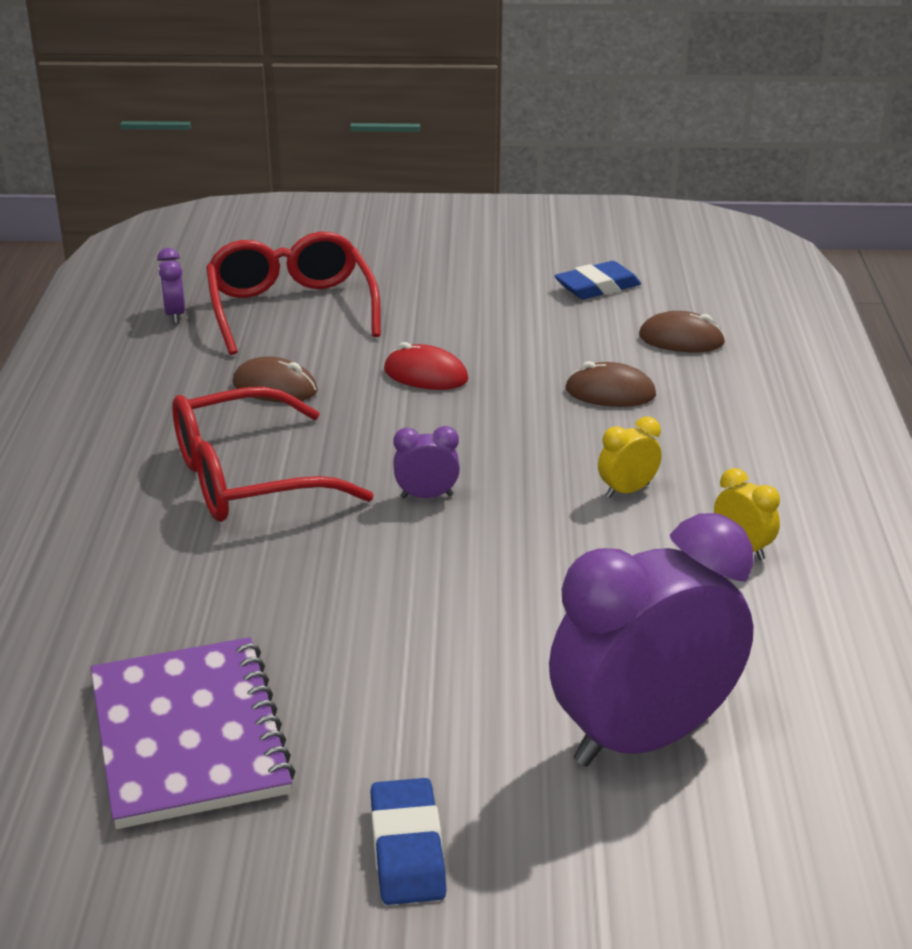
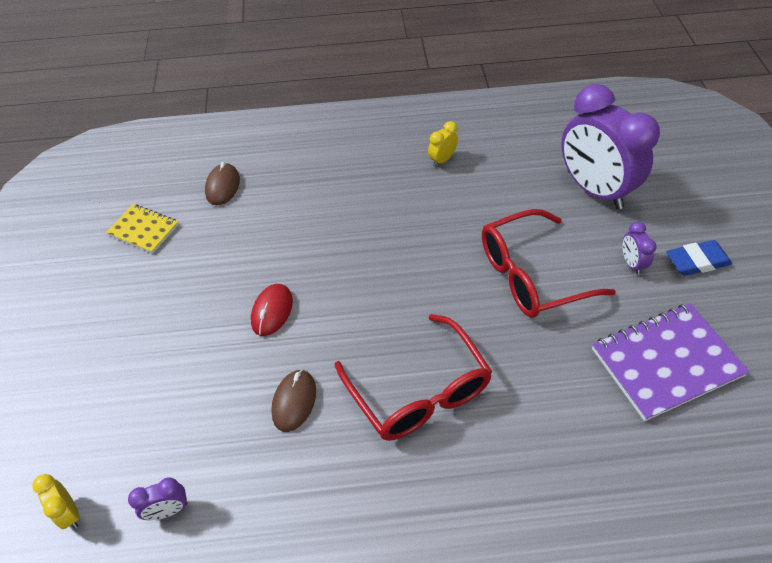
camera: 95 degrees left, 20 degrees up
red glasses [206,232,381,355] -> red glasses moved to [482,209,616,318]
purple clock [393,426,460,498] -> purple clock moved to [622,221,656,275]
blue eraser [555,261,641,299] -> yellow notebook [106,204,179,254]
brown mouse [565,361,656,407] -> none
yellow clock [598,417,662,498] -> yellow clock moved to [32,474,80,529]

